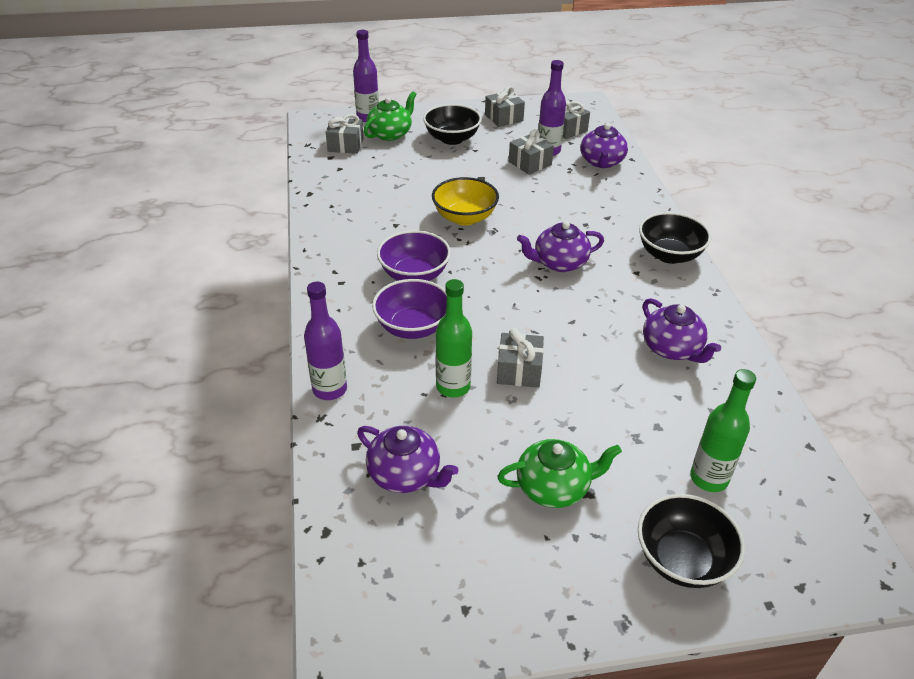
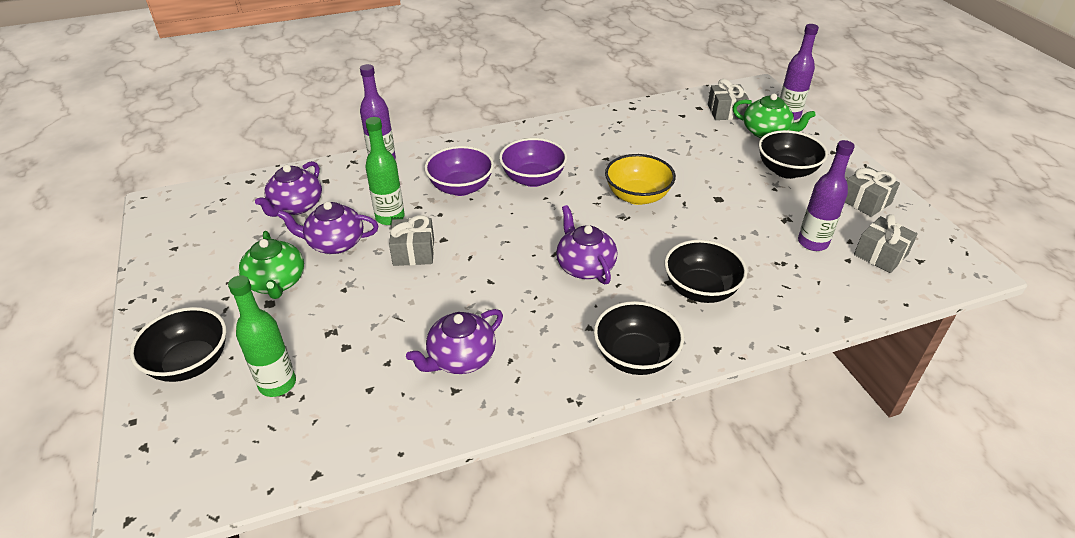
camera: 80 degrees right, 0 degrees up
grey gift [509,129,554,175] -> none
purple teapot [580,123,628,168] -> purple teapot moved to [277,202,379,254]
none -> black bowl [664,240,747,303]

